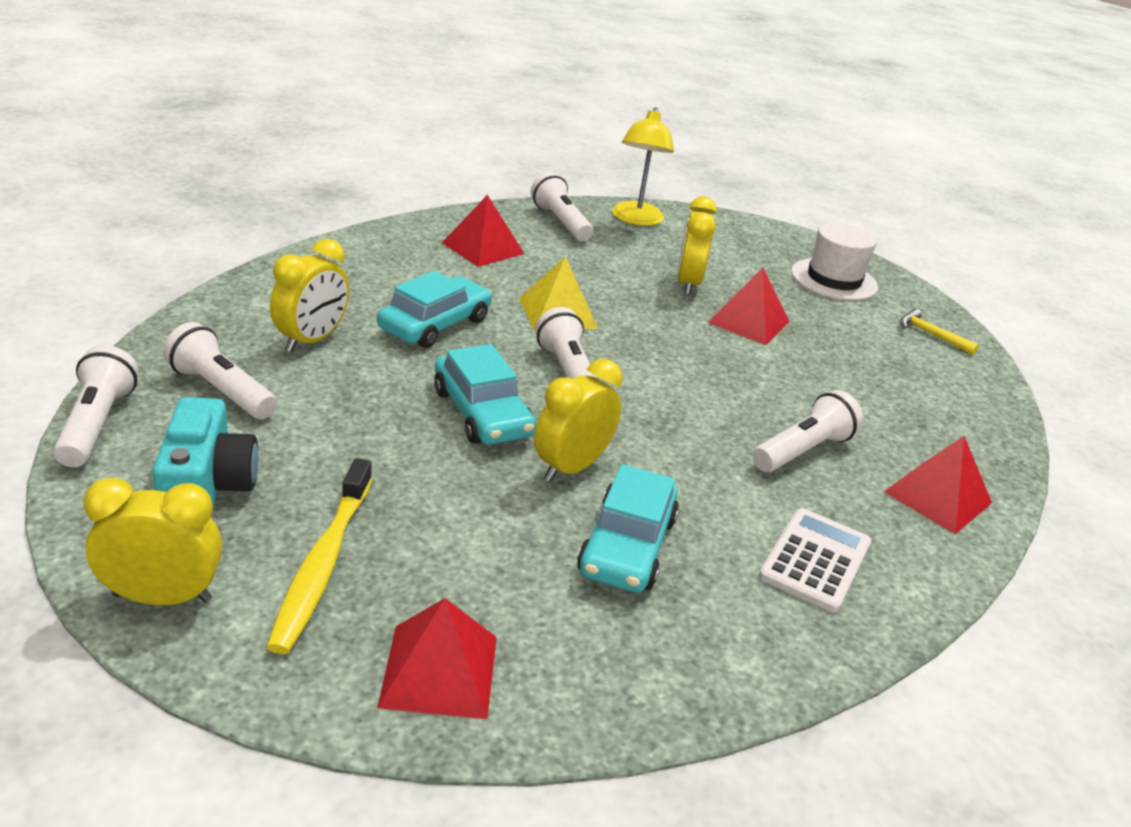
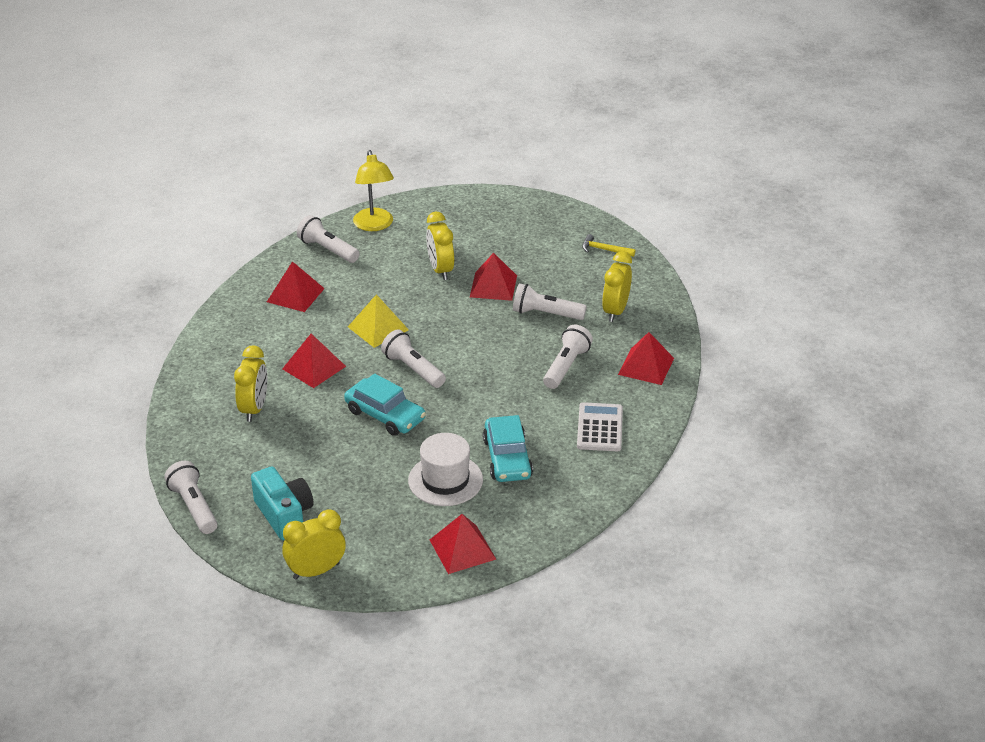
camera: 20 degrees left, 5 degrees up
white flashlight [163,322,277,419] -> white flashlight moved to [513,283,587,320]
yellow toothbrush [267,458,372,654] -> none
turquoise car [377,270,492,348] -> red pyramid [282,334,346,388]
yellow clock [534,359,622,482] -> yellow clock moved to [602,251,632,322]
white hat [791,223,878,301] -> white hat moved to [408,433,483,506]

